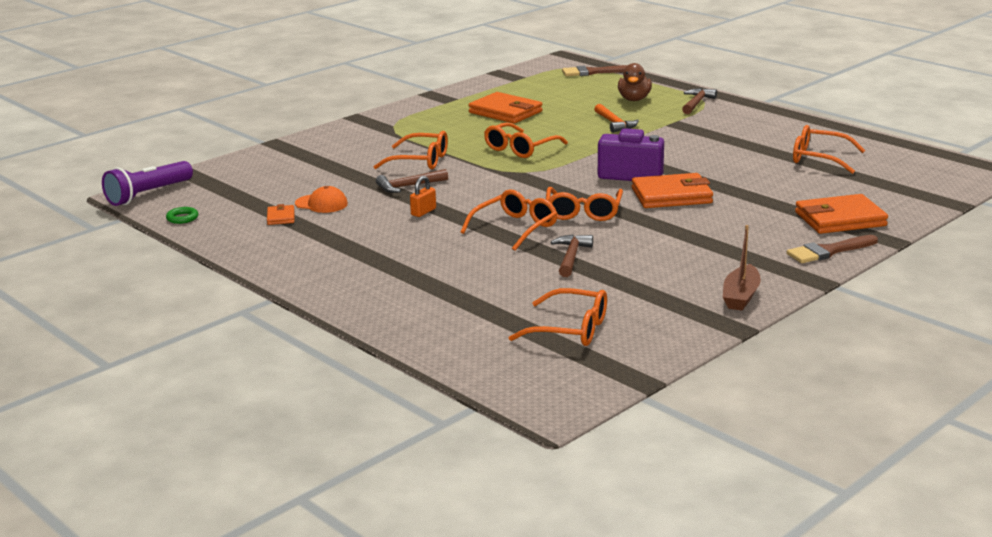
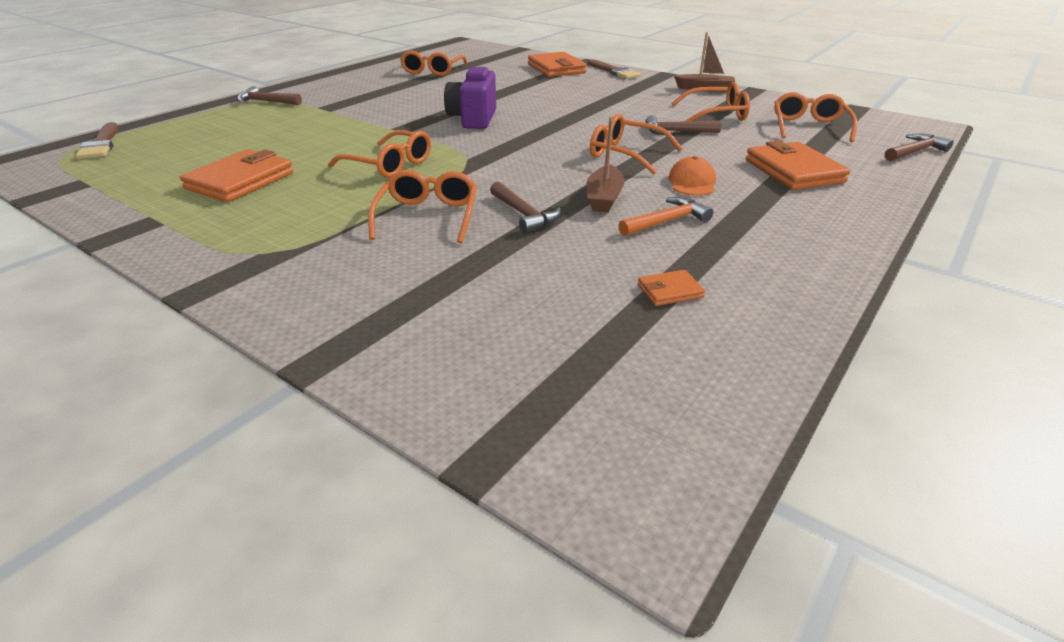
camera: 100 degrees left, 10 degrees up
purple flashlight [102,161,193,206] -> none
green ring [166,207,198,224] -> none
orange cap [295,186,348,213] -> orange cap moved to [668,156,716,196]
orange padlock [410,176,436,217] -> brown boat [587,116,625,212]
orange glasses [546,187,623,221] -> orange glasses moved to [672,82,750,122]
orange hammer [594,104,639,133] -> orange hammer moved to [618,197,713,236]
brown duck [618,63,652,101] -> none
orange wallet [631,173,713,208] -> orange wallet moved to [746,140,850,190]
none -> brown hammer [885,133,953,161]

